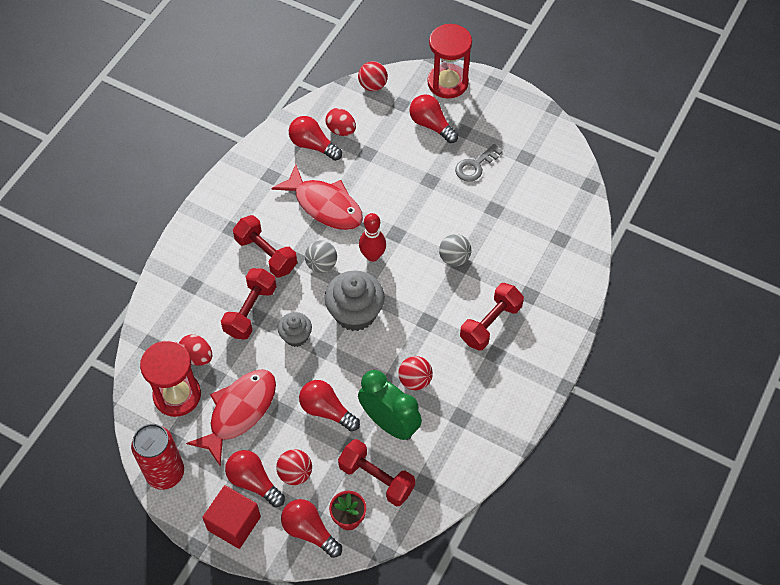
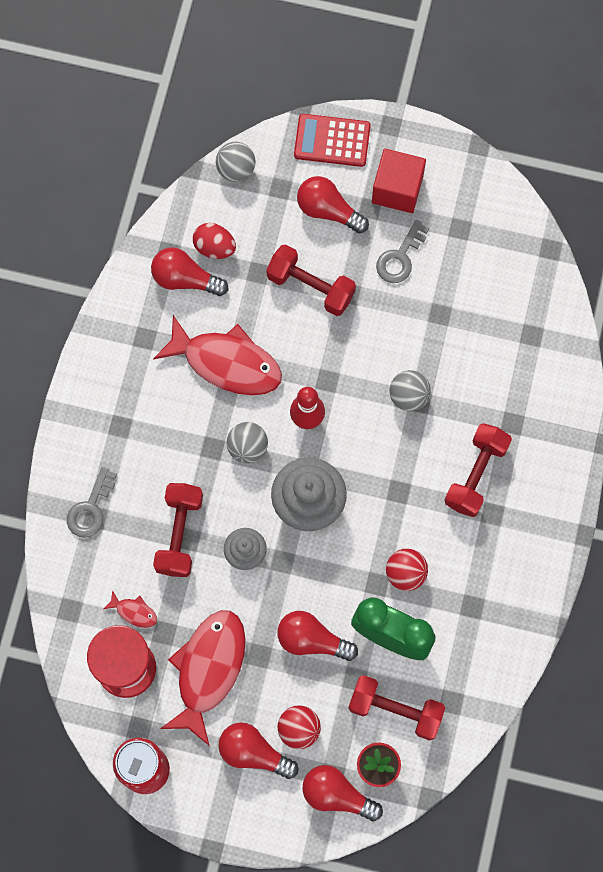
camera: 15 degrees left, 15 degrees up
red egg [179,335,212,366] -> red fish [103,590,157,628]
red cube [202,485,261,549] -> red cube moved to [372,149,426,213]
red dumbbell [233,215,297,278] -> red dumbbell moved to [266,244,356,316]
red ball [358,61,388,91] -> grey ball [216,142,256,182]
red hourglass [427,24,472,99] -> red calculator [294,114,371,167]
none -> grey key [67,467,117,538]

